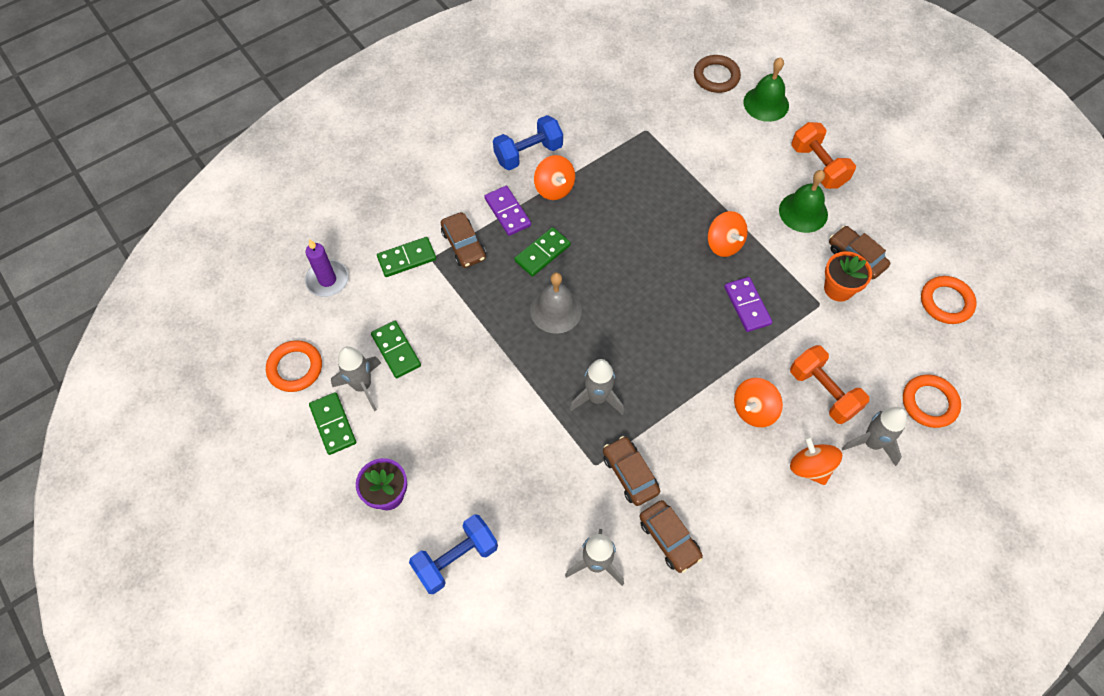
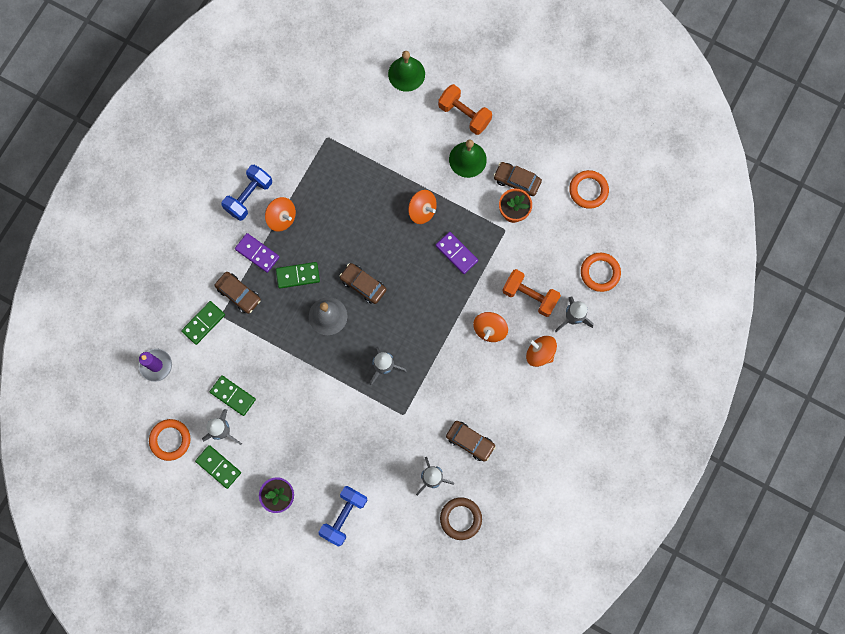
camera: 25 degrees left, 15 degrees up
green domino [514,227,571,277] -> green domino turned 60 degrees clockwise [276,262,320,289]
brown car [603,436,660,506] -> brown car moved to [339,263,387,304]
brown ring [694,55,741,93] -> brown ring moved to [440,497,482,540]

